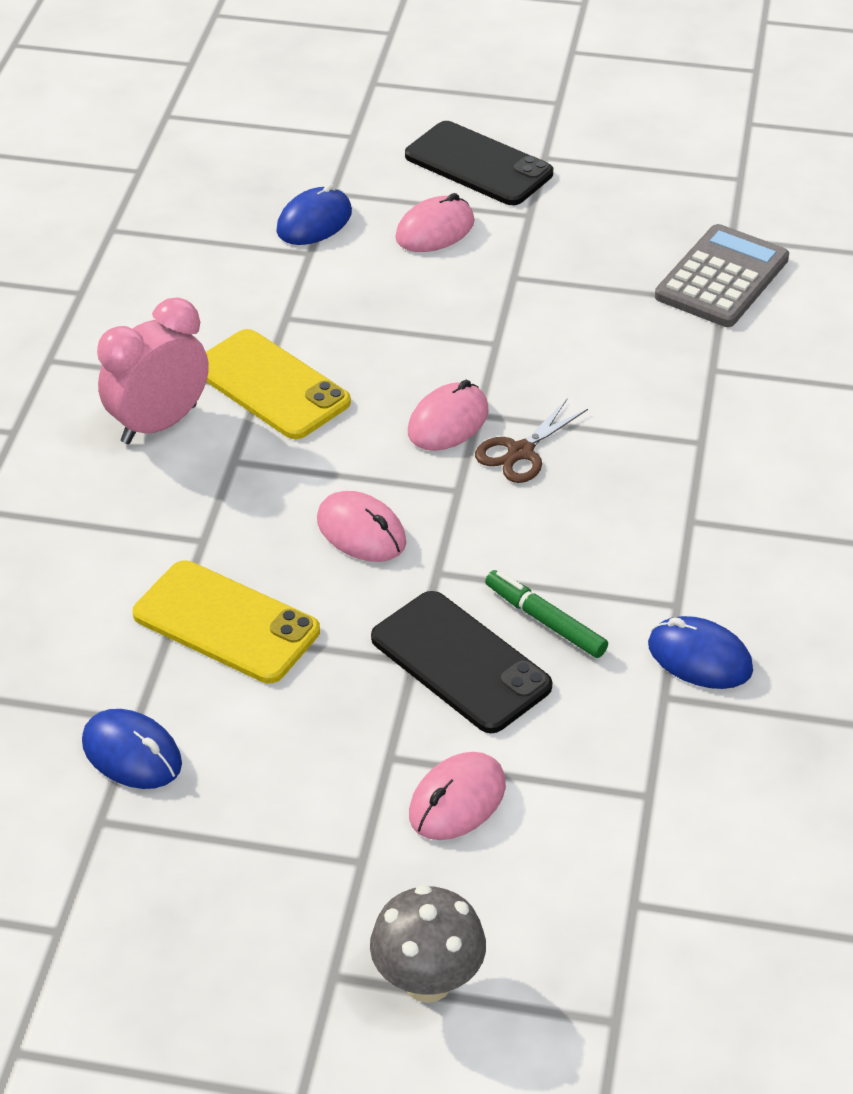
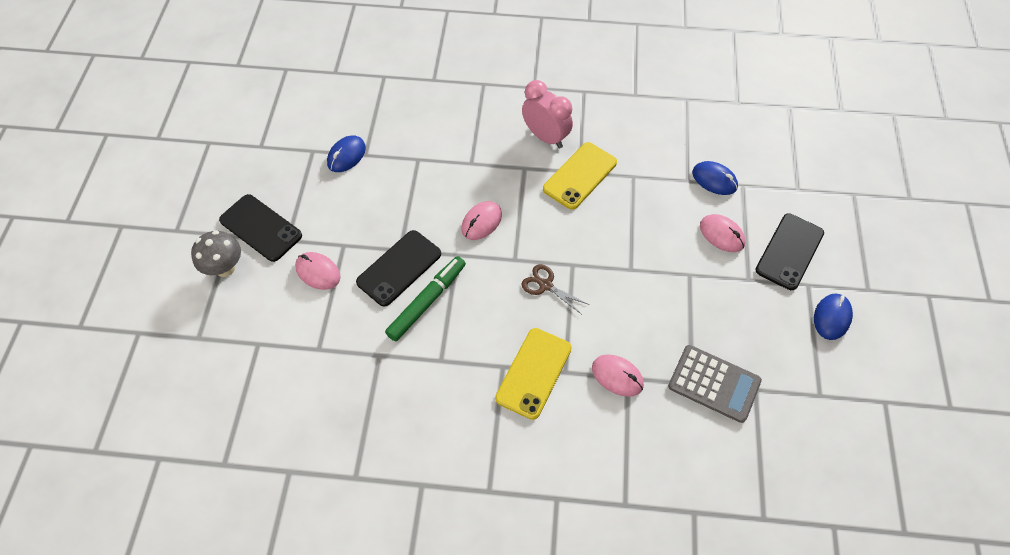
camera: 85 degrees right, 15 degrees up
yellow phone [133,560,320,683] -> yellow phone moved to [495,328,572,420]
pink mouse [408,380,489,451] -> pink mouse moved to [592,354,644,397]
green marker [485,570,608,658] -> green marker [385,256,466,341], size x1.52
blue mouse [648,616,753,689] -> blue mouse moved to [814,294,853,340]
none -> black phone [219,194,302,262]

